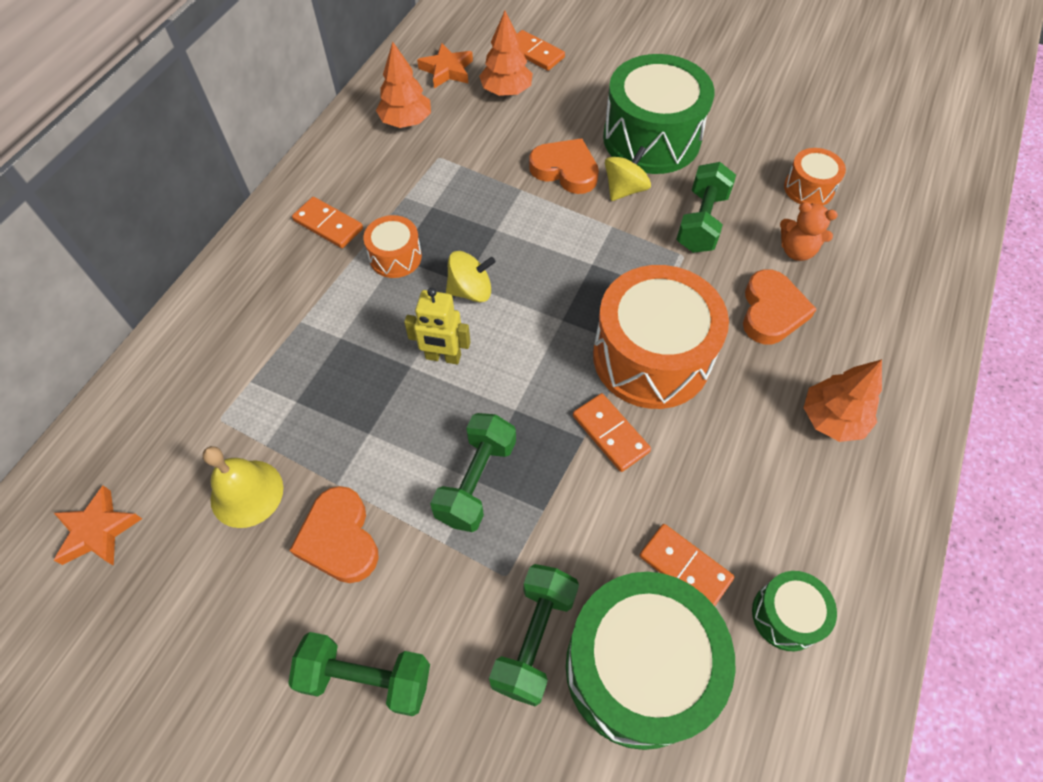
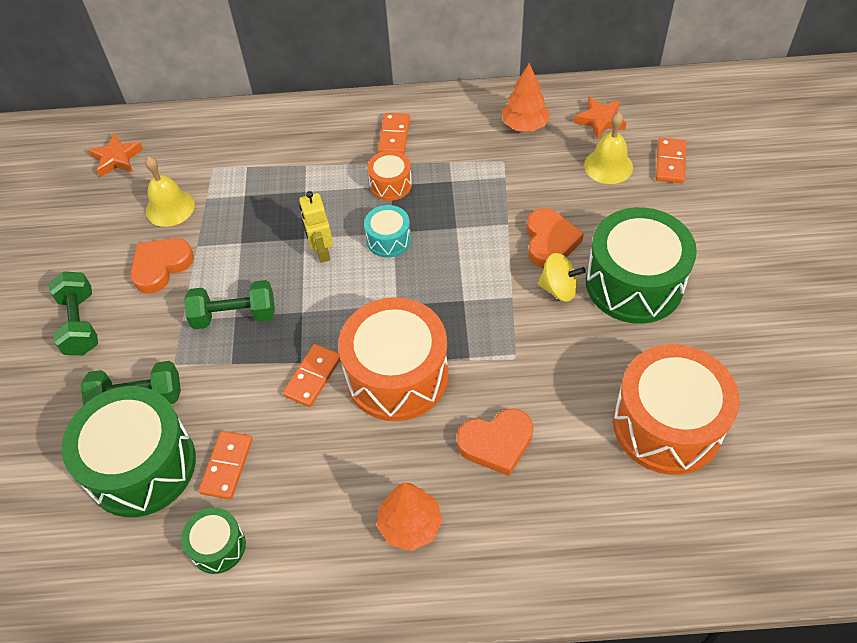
camera: 65 degrees right, 5 degrees down
yellow spinning top [446,251,495,302] -> turquoise drum [364,205,411,257]
orange tree [479,11,533,96] -> yellow bell [584,112,633,184]
green dumbbell [676,162,736,253] -> none
orange teddy bear [780,202,838,261] -> none
orange drum [784,148,846,205] -> orange drum [613,344,739,475], size x2.08

